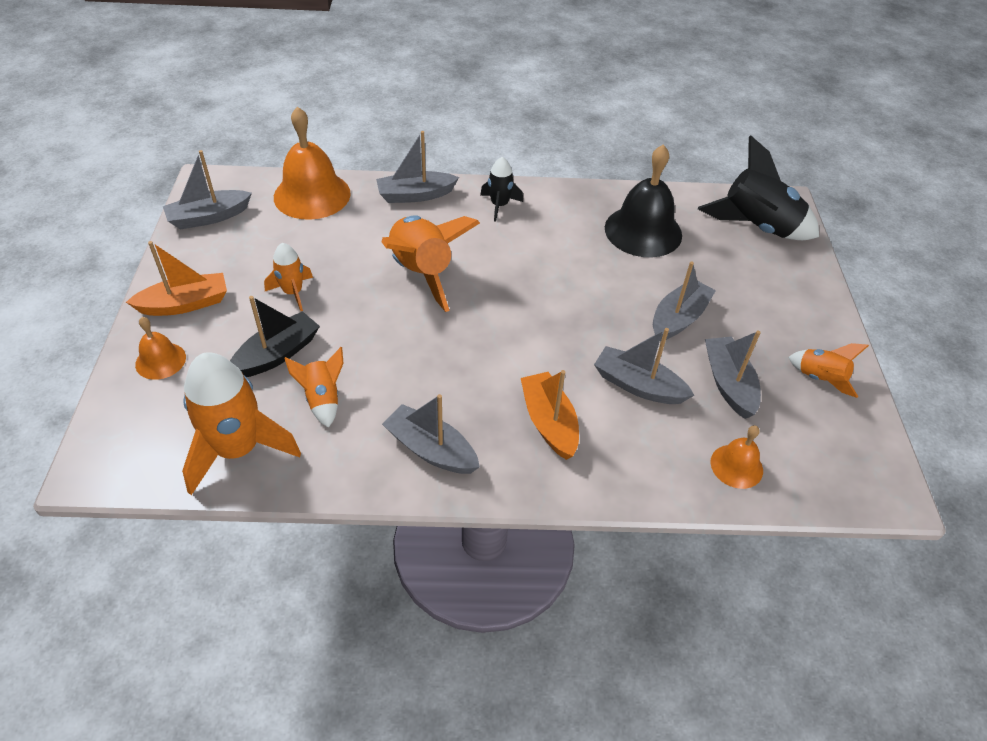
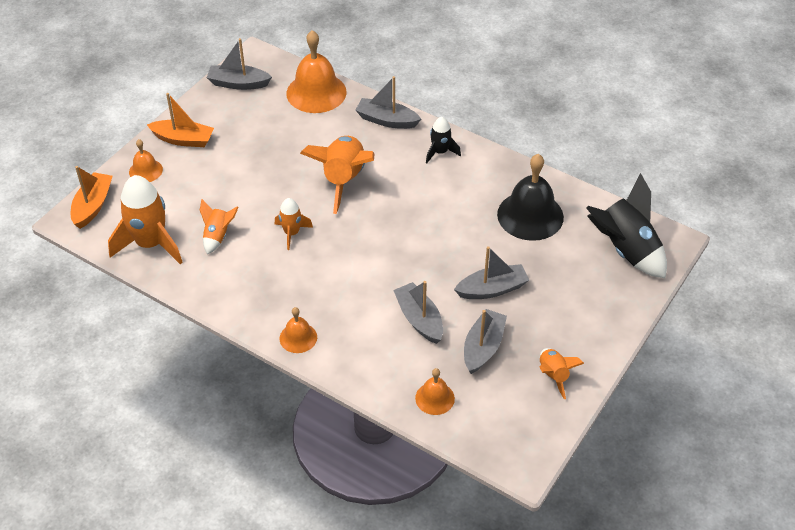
camera: 35 degrees right, 0 degrees up
black boat [230,296,320,377] -> none
orange rocket [264,243,313,311] -> orange rocket moved to [275,198,313,250]
grey boat [382,394,480,474] -> none
orange boat [521,370,579,460] -> orange boat moved to [71,166,113,229]
none -> orange bell [280,307,317,353]

